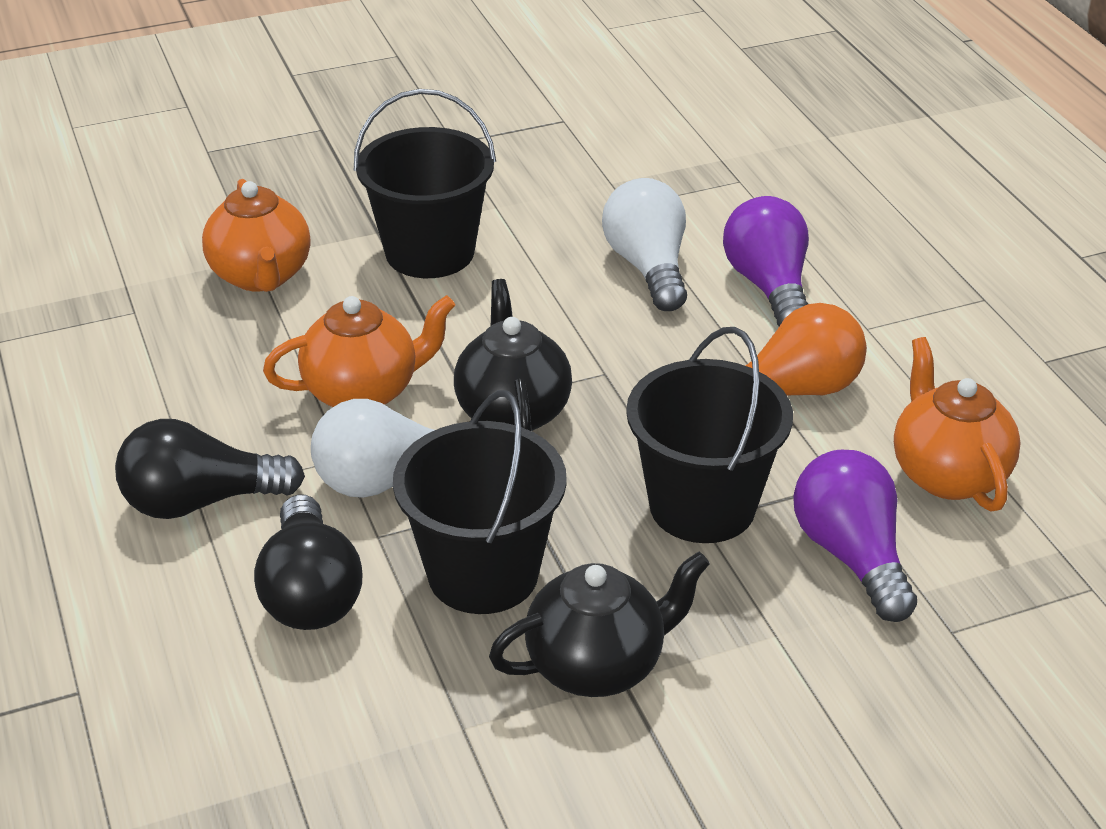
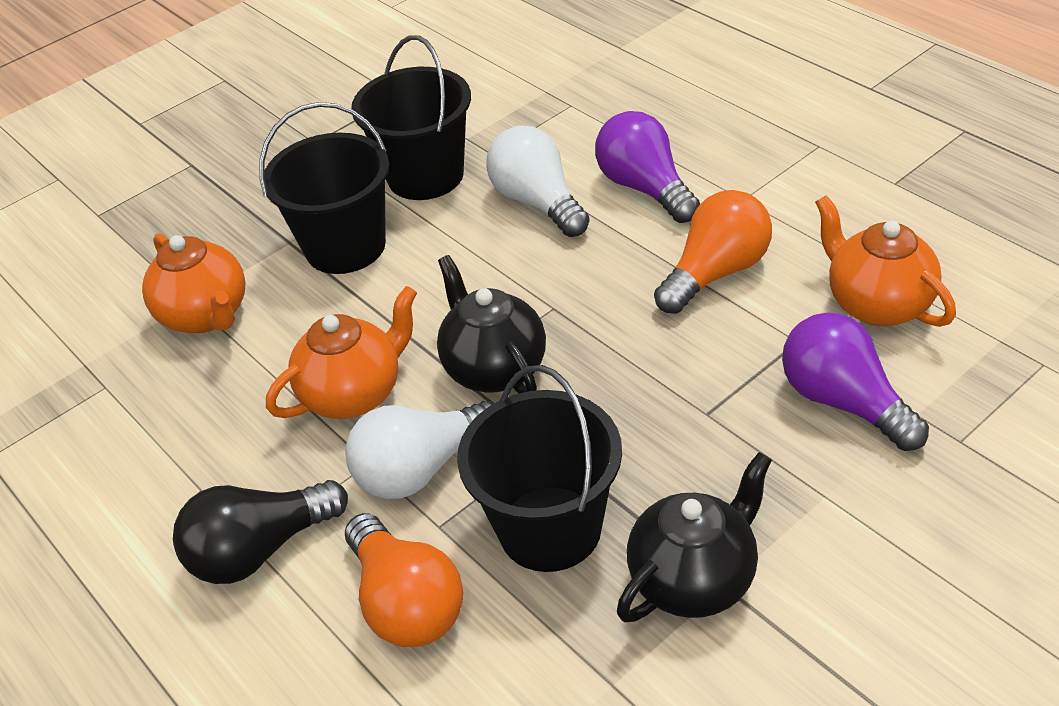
camera: 15 degrees left, 5 degrees up
black light bulb [254,494,362,630] -> orange light bulb [345,513,463,647]
black bucket [626,327,793,543] -> black bucket moved to [351,35,471,200]

